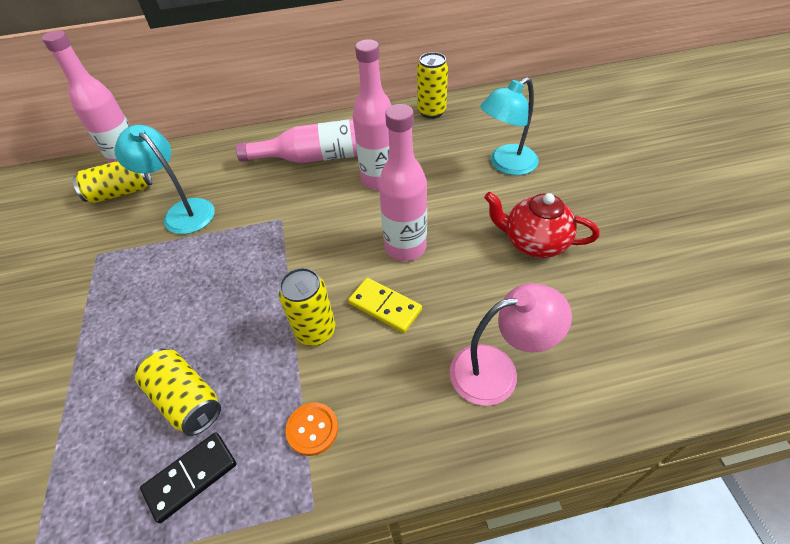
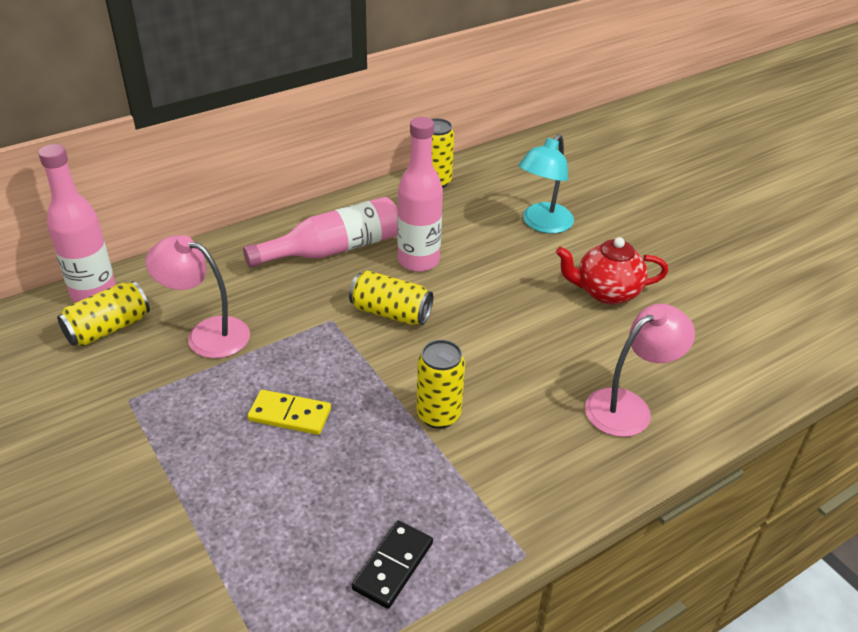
camera: 25 degrees left, 10 degrees down
turquoise lamp [114,125,215,234] -> pink lamp [145,235,250,358]
yellow can [135,348,221,436] -> yellow can moved to [349,271,433,325]
orange button [285,403,338,456] -> none
yellow domino [348,278,422,333] -> yellow domino moved to [248,390,331,435]
pink bottle [378,104,427,261] -> none

